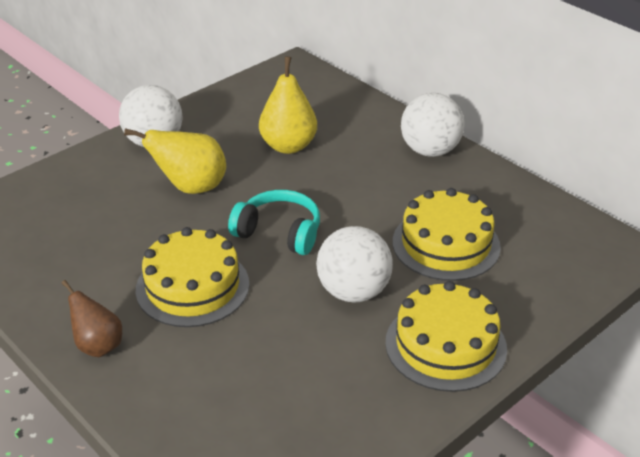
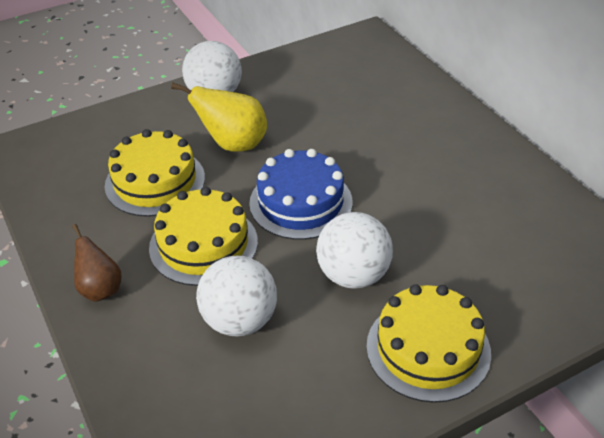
camera: 15 degrees right, 5 degrees up
turquoise headphones [228,190,320,255] -> blue cake [249,149,353,240]
yellow pear [259,56,317,154] -> none
yellow cake [393,188,501,281] -> yellow cake moved to [105,129,205,217]
white ball [401,93,465,157] -> white ball moved to [196,256,277,337]

